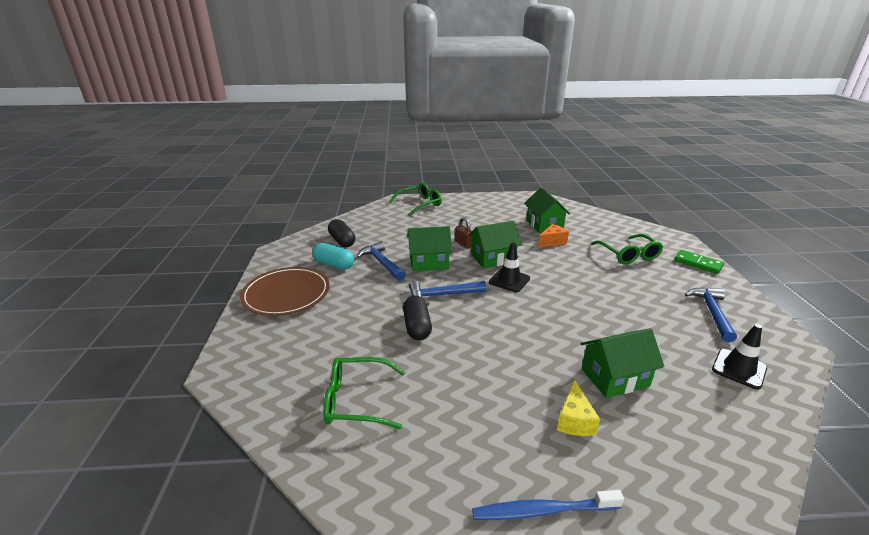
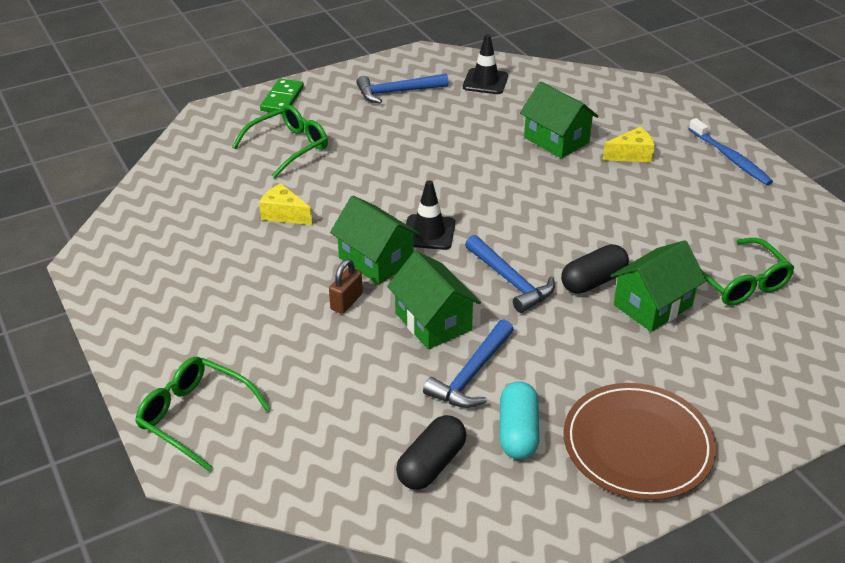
camera: 115 degrees left, 10 degrees up
green house [524,187,570,233] -> green house moved to [610,240,706,332]
orange cheese [538,224,569,248] -> yellow cheese [259,183,312,225]

